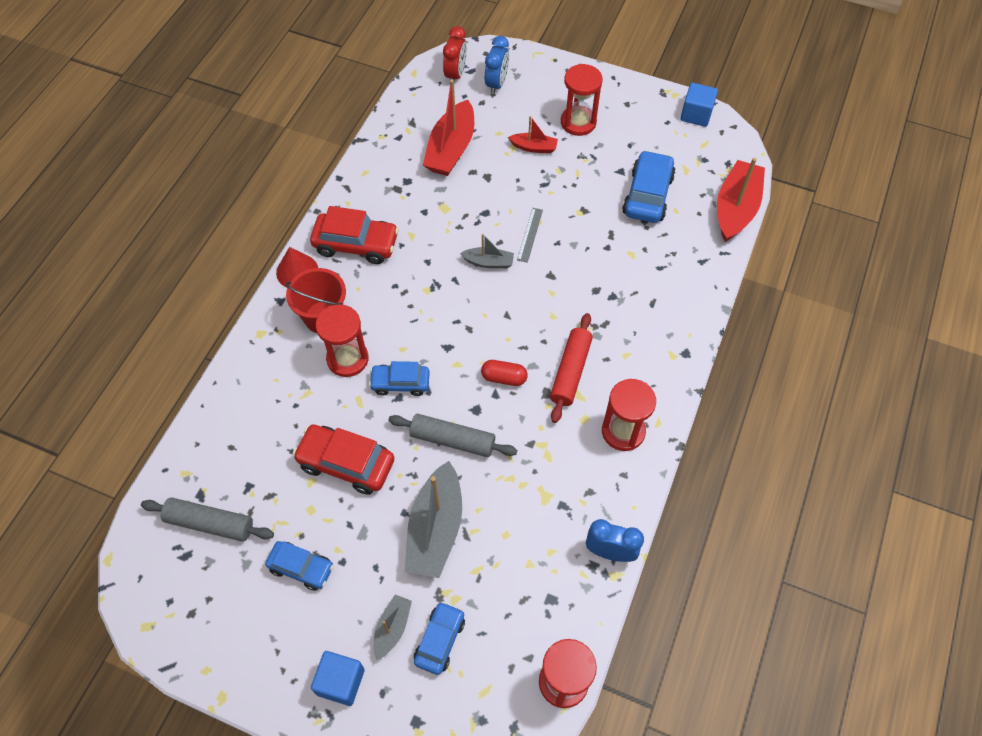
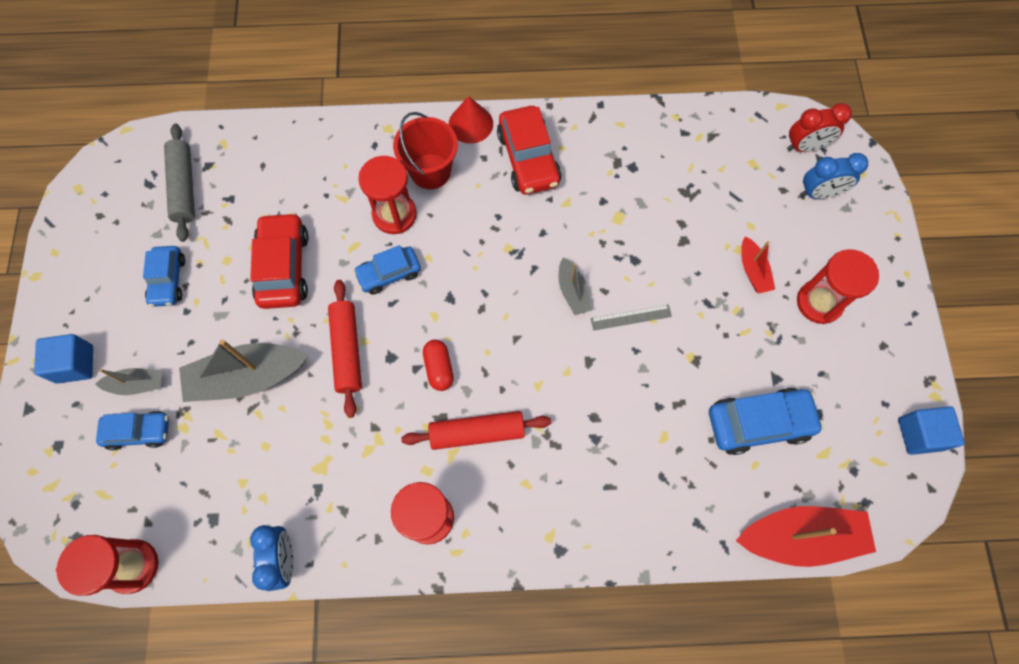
camera: 65 degrees right, 10 degrees up
blue car [369,361,430,396] -> blue car turned 90 degrees counterclockwise [353,245,421,295]
grey rolling pin [388,414,517,457] -> red rolling pin [328,280,362,418]
red boat [423,79,474,176] -> none

